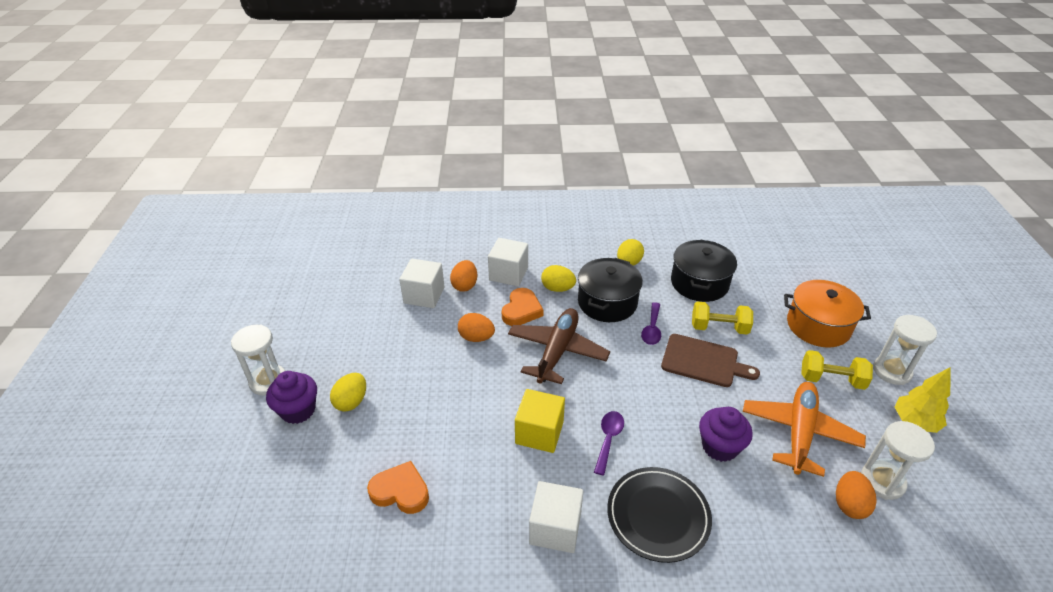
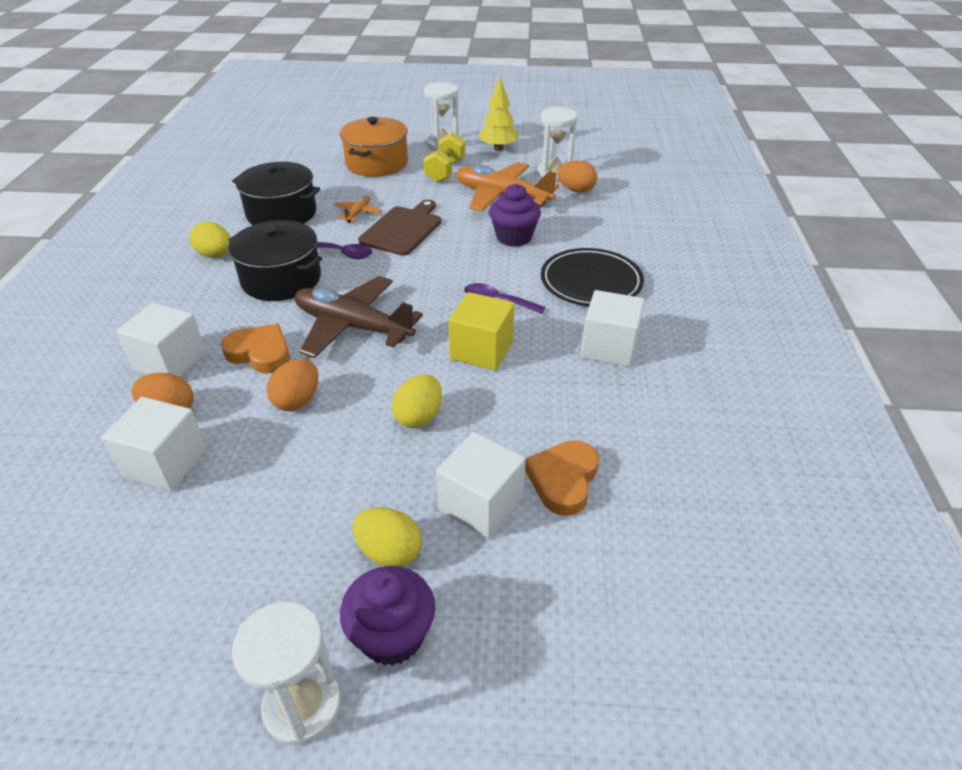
camera: 85 degrees left, 0 degrees up
yellow egg [541,265,576,292] -> yellow egg moved to [392,375,442,428]
yellow dumbbell [692,301,753,335] -> orange plane [334,195,382,223]
none -> white cube [436,432,526,539]

